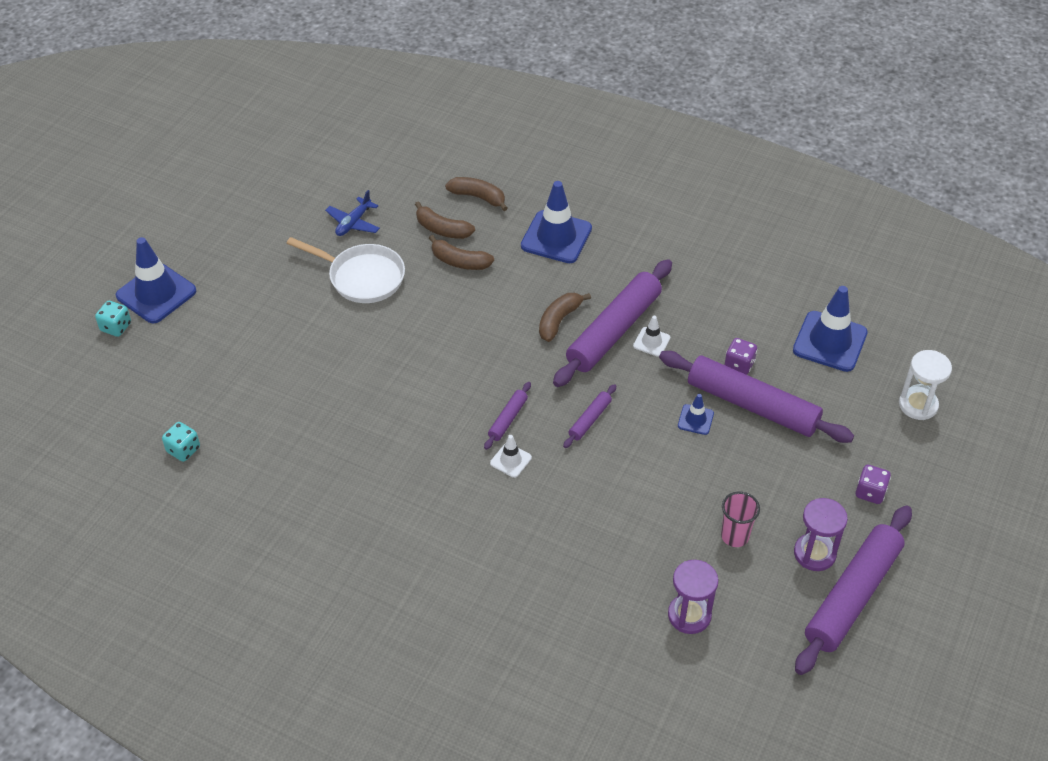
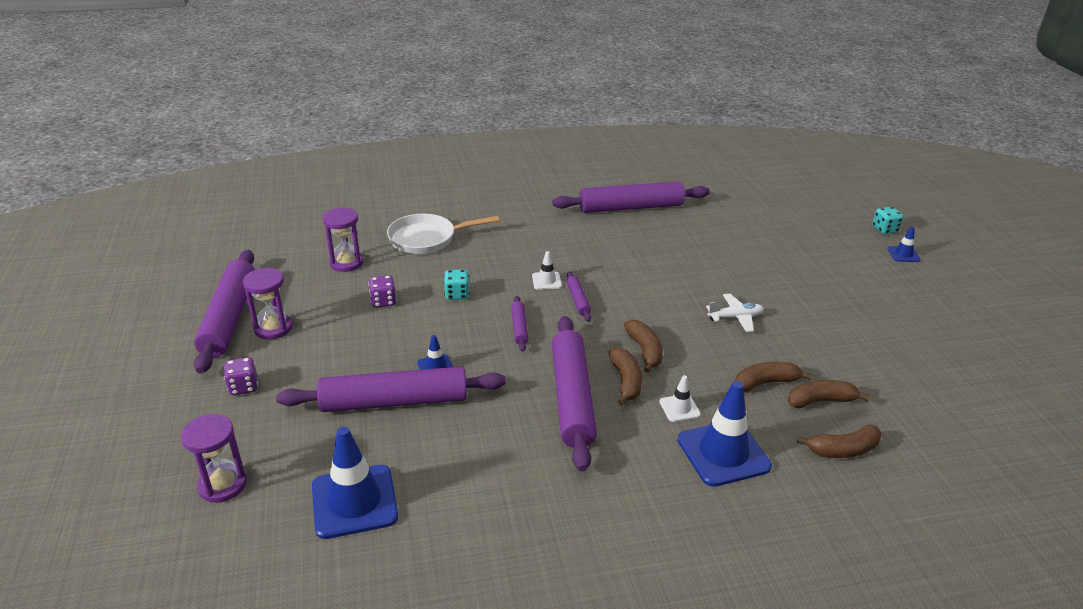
camera: 140 degrees right, 15 degrees down
blue traffic cone [116,237,196,323] -> blue traffic cone [888,226,921,262], size x0.48
turquoise dice [162,422,200,462] -> turquoise dice moved to [444,269,470,300]
white pan [286,237,405,303] -> white pan moved to [387,214,499,254]
blue plane [325,190,380,236] -> none
white traffic cone [633,316,670,357] -> white traffic cone moved to [659,375,701,422]
pink cup [721,492,760,547] -> none
purple dice [725,338,757,375] -> purple dice moved to [368,275,397,308]
white hourglass [899,350,952,420] -> purple hourglass [181,414,247,503]
none -> purple rolling pin [552,181,710,213]
none -> brown banana [624,319,663,373]
none -> white plane [706,294,764,332]

